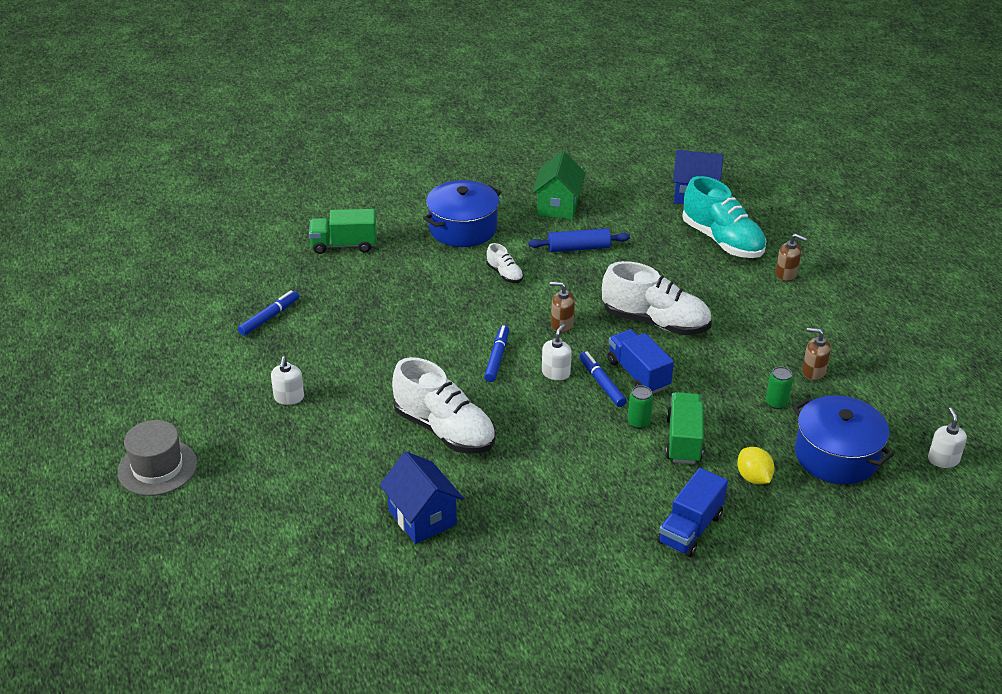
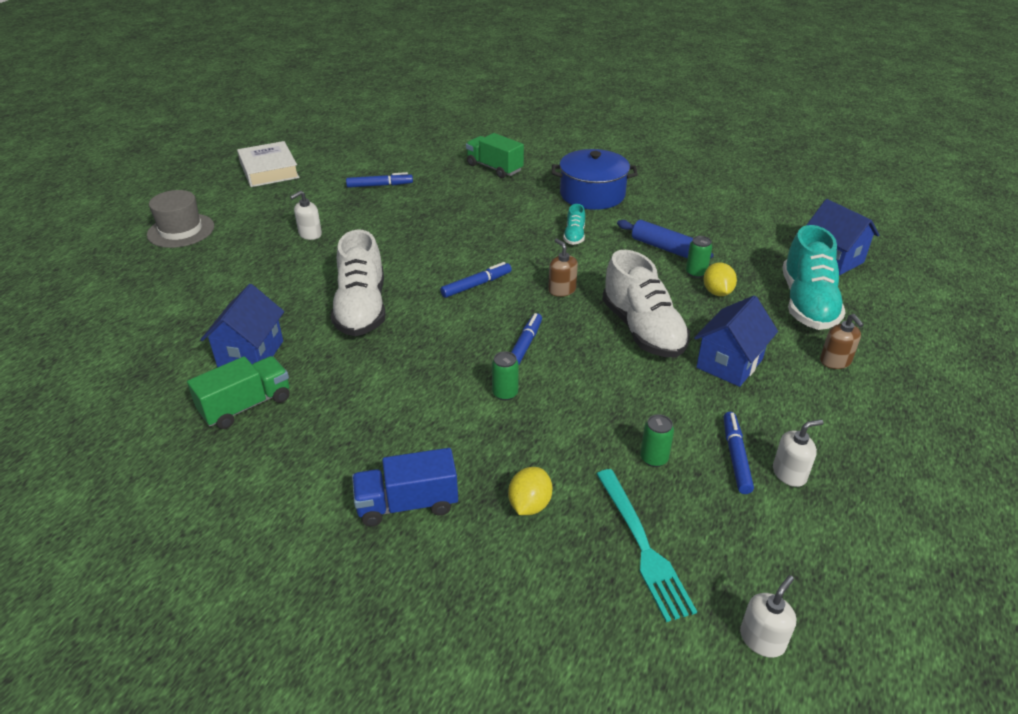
camera: 45 degrees right, 0 degrees up
white shoe [487,243,523,283] -> turquoise shoe [563,204,585,245]
green house [532,151,585,220] -> none
white soap dispenser [542,324,572,381] -> white soap dispenser moved to [773,420,823,487]
blue truck [608,329,674,394] -> none
green truck [666,392,703,464] -> green truck moved to [187,356,290,429]
blue pot [793,395,894,484] -> turquoise fork [596,469,697,622]
brown soap dispenser [802,328,831,380] -> blue marker [724,412,754,494]
none -> white book [237,141,300,187]
none -> green can [686,236,712,278]
none -> blue house [694,296,778,387]
none -> yellow lemon [703,262,737,296]

